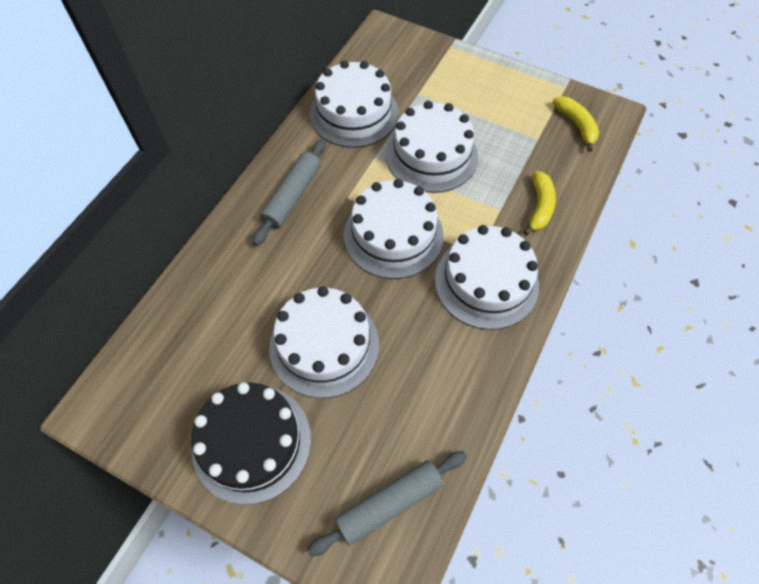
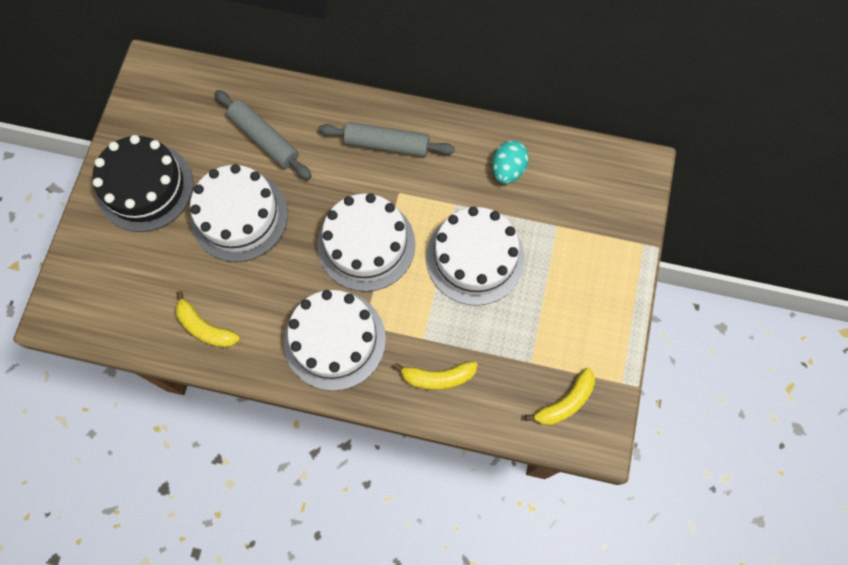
camera: 75 degrees right, 10 degrees up
grey rolling pin [307,451,467,556] -> grey rolling pin moved to [215,90,312,180]
white cake [310,60,398,148] -> turquoise egg [492,140,529,184]
none -> yellow banana [175,291,240,348]

